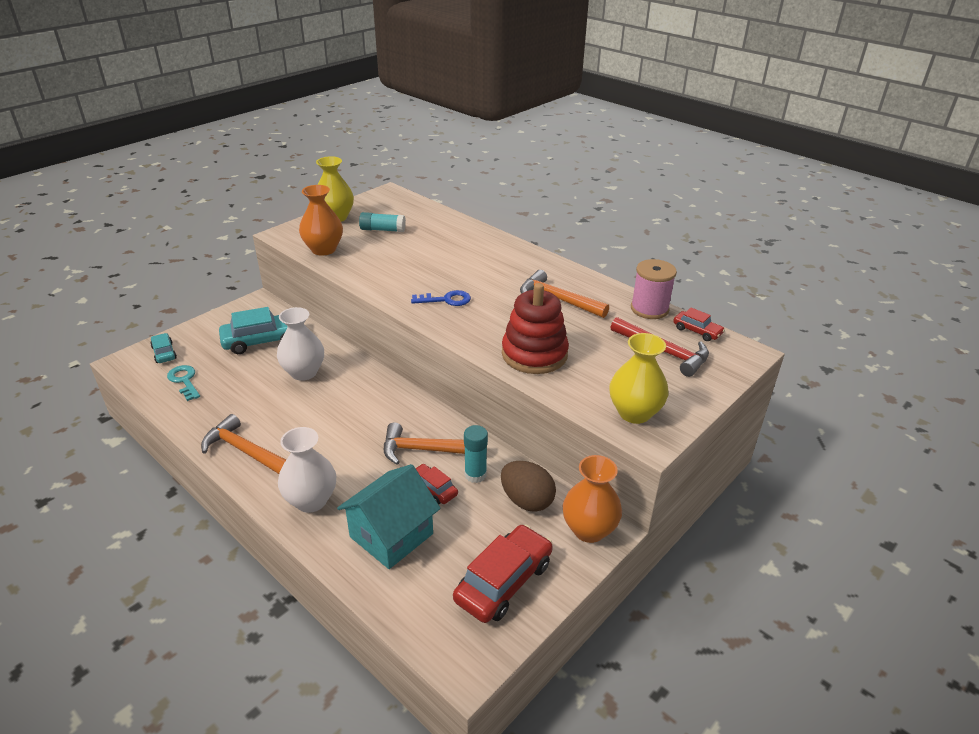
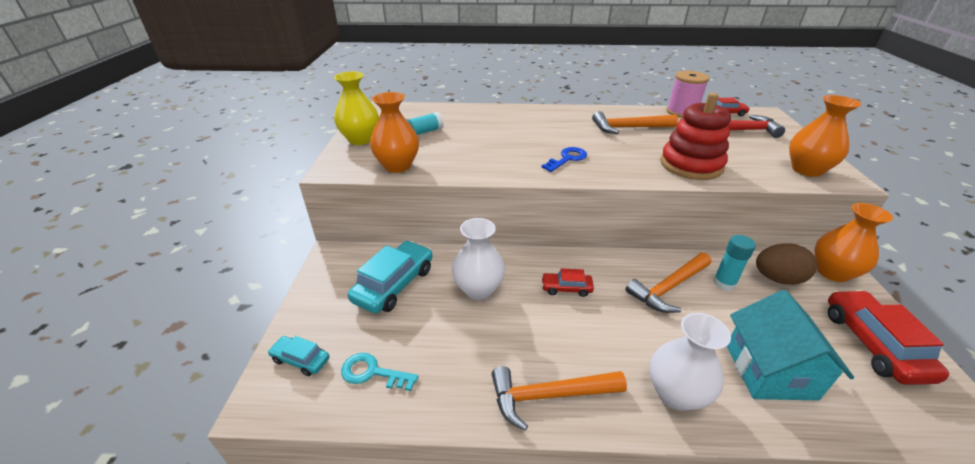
camera: 40 degrees left, 0 degrees up
red car [416,464,458,505] -> red car moved to [541,268,594,297]
yellow vase [609,333,669,424] -> orange vase [789,95,861,177]

